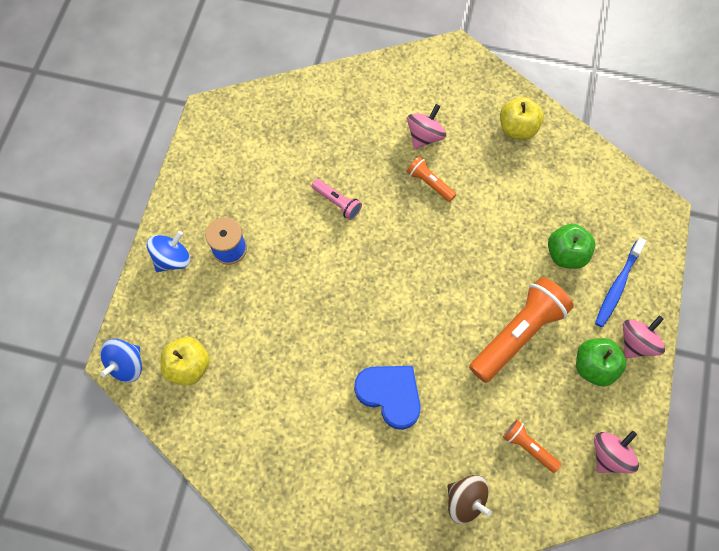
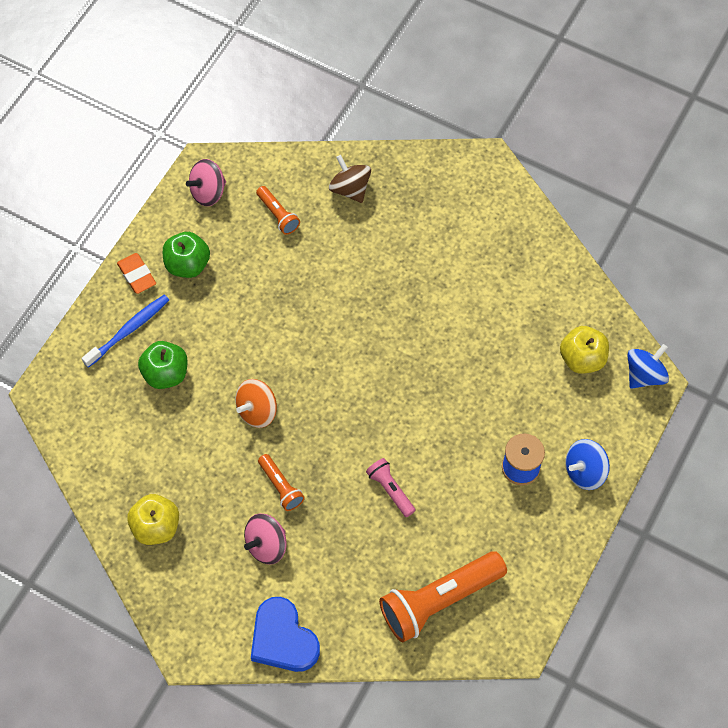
camera: 165 degrees left, 5 degrees down
blue heart [354,366,421,430] -> blue heart moved to [251,597,320,672]
orange flashlight [469,277,574,383] -> orange flashlight moved to [379,551,507,642]
pink spinning top [623,316,665,358] -> orange eraser [117,253,156,294]
none -> orange spinning top [235,379,277,428]

